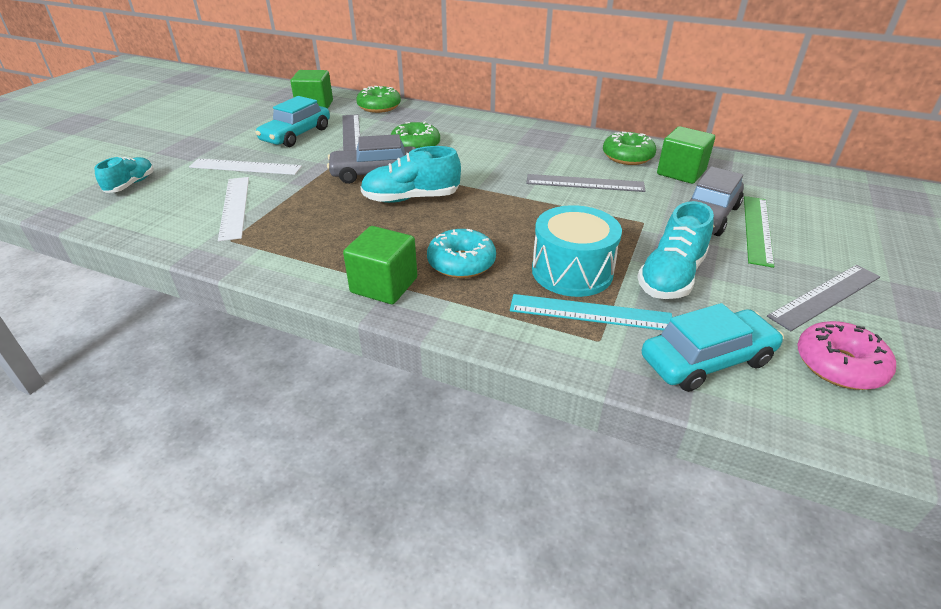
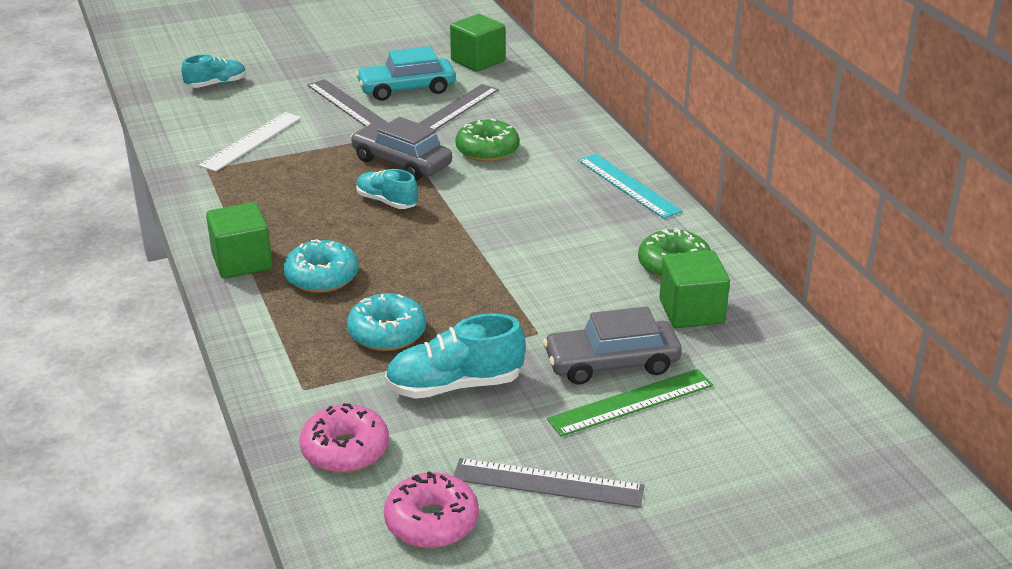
camera: 45 degrees right, 5 degrees down
white ruler [189,159,302,175] -> none
green donut [356,86,401,113] -> none
turquoise shoe [360,146,461,203] -> turquoise shoe [356,169,418,209], size x0.65
turquoise ruler [510,294,672,331] -> turquoise ruler moved to [578,153,682,219]
grey ruler [526,174,646,192] -> grey ruler moved to [307,79,388,127]
turquoise drum [532,205,622,297] -> turquoise donut [347,293,426,351]
turquoise car [642,303,784,392] -> pink donut [299,403,389,473]

